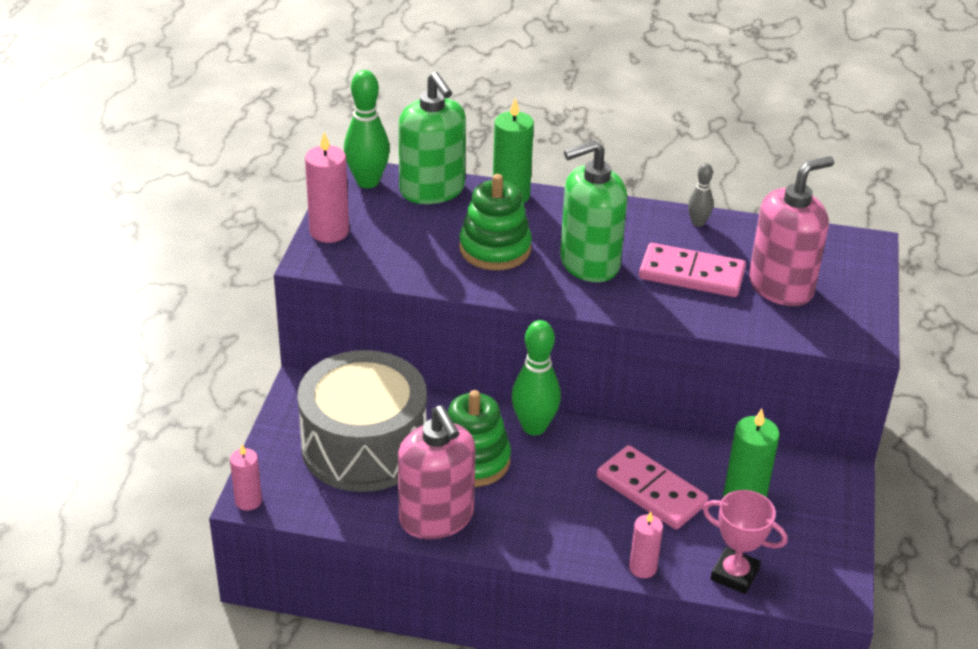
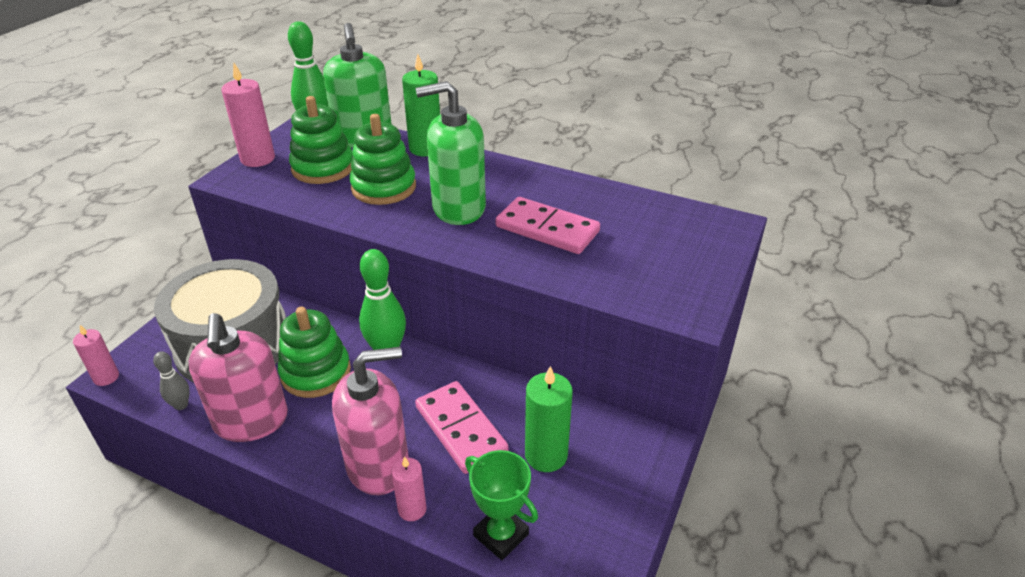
camera: 15 degrees right, 0 degrees up
grey bowling pin [688,163,714,227] -> grey bowling pin moved to [153,351,190,410]
pink trophy [703,490,787,594] -> green trophy [465,450,538,560]
pink soap dispenser [749,156,834,306] -> pink soap dispenser moved to [332,347,409,495]
none -> green stacking toy [289,96,353,184]

